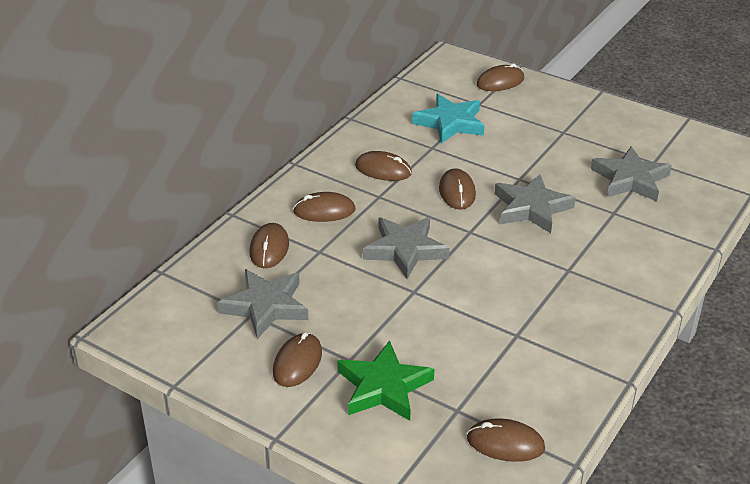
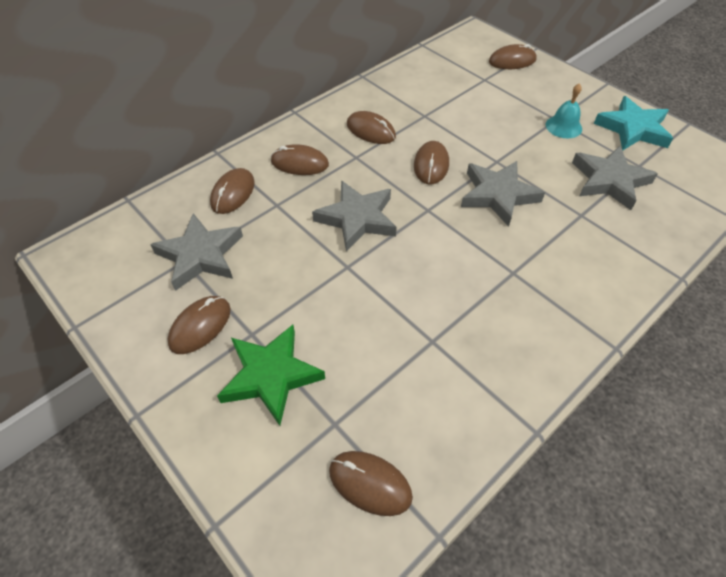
camera: 15 degrees right, 15 degrees up
turquoise star [412,94,485,144] -> turquoise star moved to [594,96,673,151]
none -> turquoise bell [546,83,582,138]

